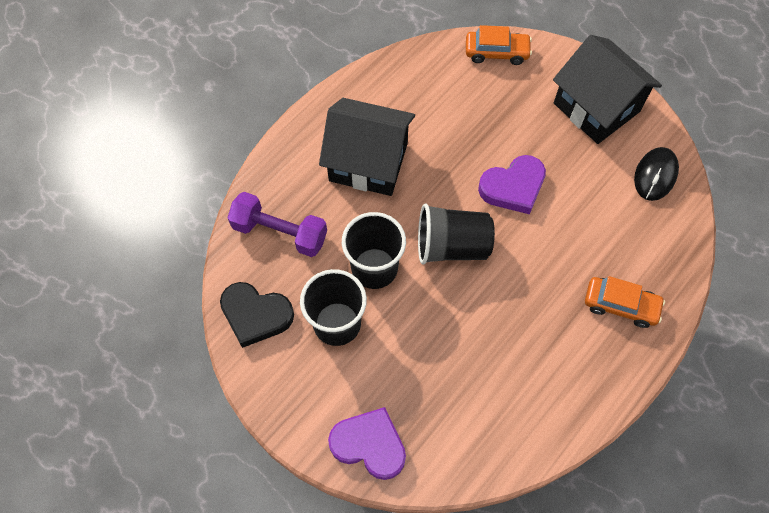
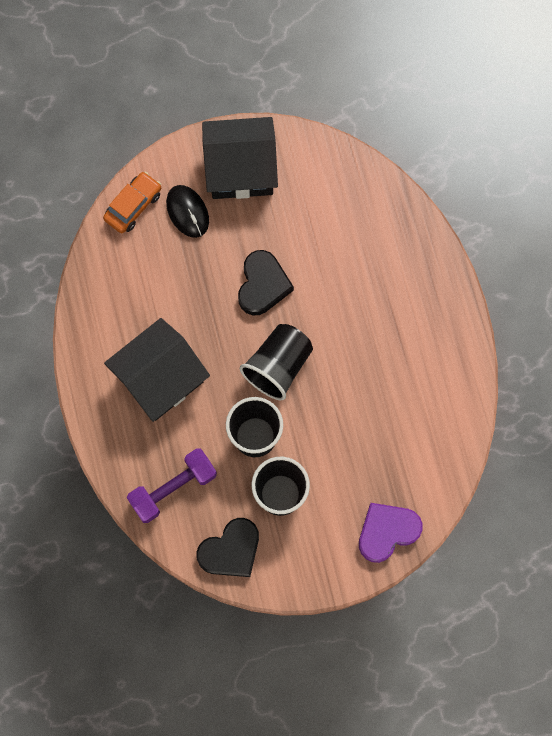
camera: 55 degrees left, 10 degrees up
purple heart [478,155,546,214] -> black heart [238,250,294,315]
orange car [585,276,665,328] -> none
black mouse [634,147,679,201] -> black mouse moved to [166,185,209,238]

